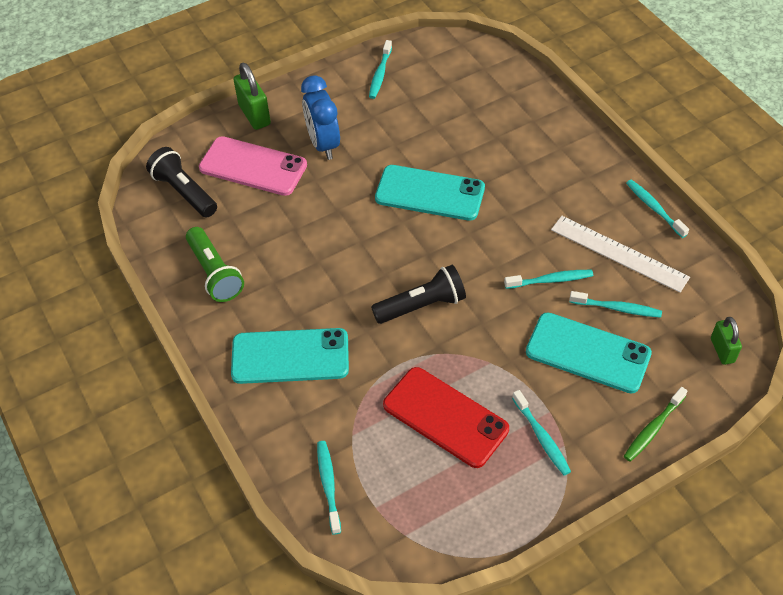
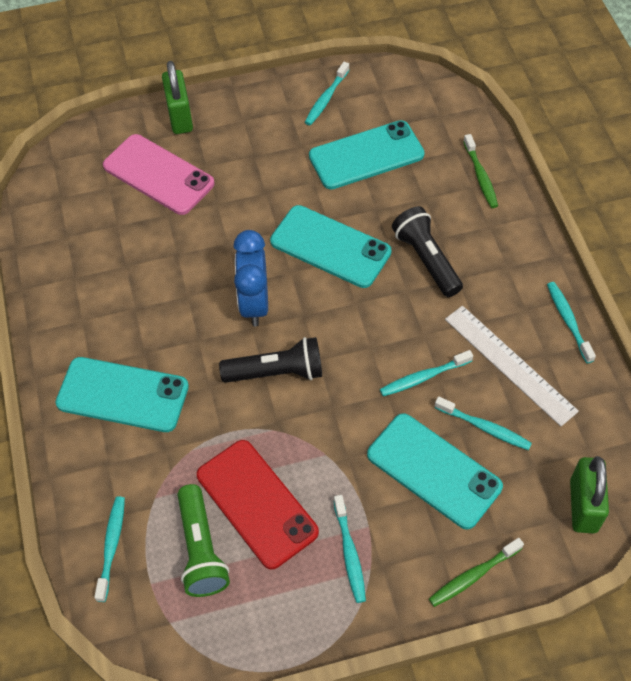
camera: 15 degrees right, 5 degrees up
black flashlight [146,147,217,218] -> black flashlight moved to [392,206,463,297]
green flashlight [186,227,244,302] -> green flashlight moved to [177,484,230,597]
blue clock [301,75,340,160] -> blue clock moved to [233,230,268,326]
turquoise toothbrush [504,270,593,289] -> turquoise toothbrush turned 150 degrees clockwise [380,350,473,396]
green padlock [711,317,742,365] -> green padlock [570,456,609,533], size x1.53
none -> turquoise phone [309,120,425,190]
none -> green toothbrush [463,134,498,208]

